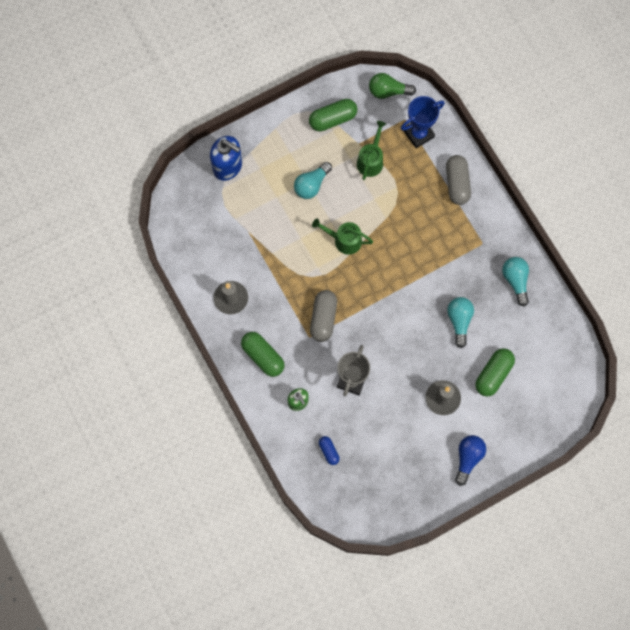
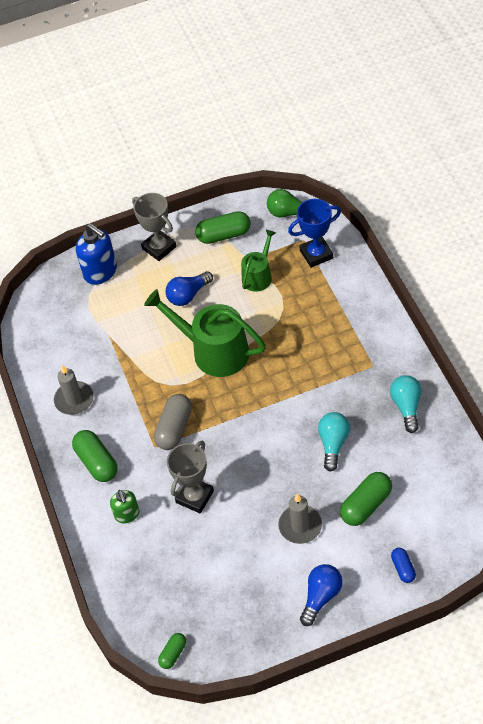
camera: 15 degrees right, 20 degrees down
turquoise light bulb [294,162,332,199] -> blue light bulb [166,271,213,306]
green watering can [312,218,373,255] -> green watering can [144,289,266,377], size x1.77
blue capsule [319,436,340,465] -> blue capsule moved to [391,548,416,583]
grey capsule [446,155,471,205] -> none
none -> grey trophy [132,193,177,261]
none -> green capsule [158,633,186,669]

